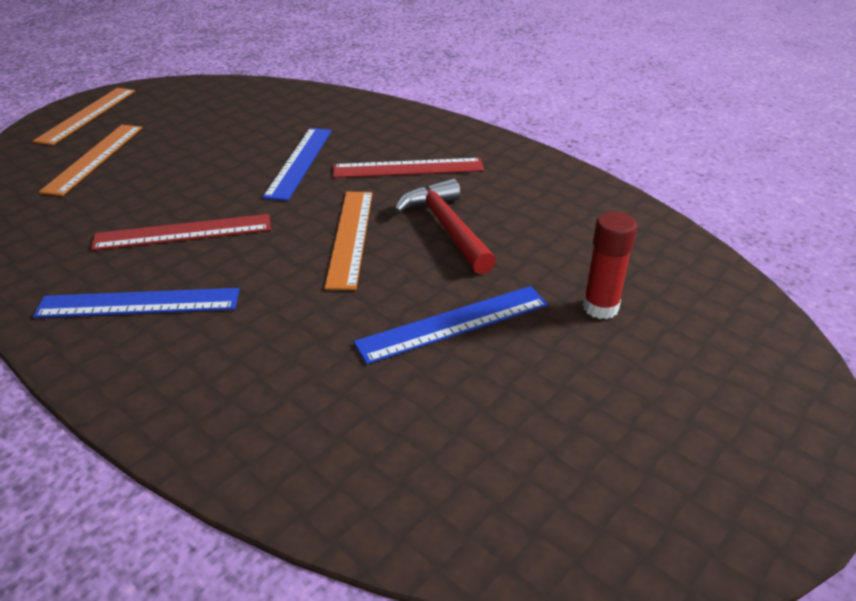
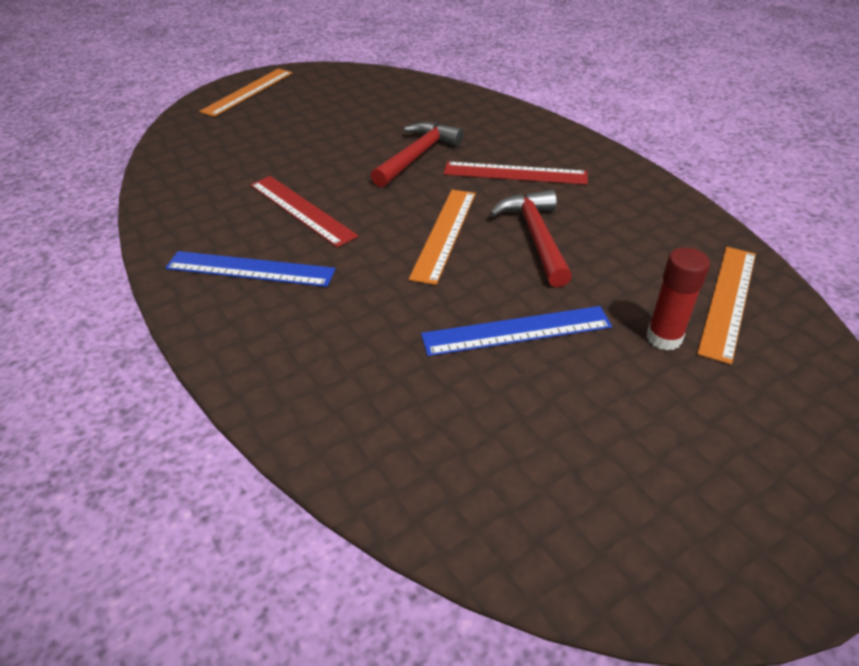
camera: 15 degrees right, 5 degrees up
orange ruler [39,125,142,196] -> orange ruler moved to [697,247,756,364]
red ruler [91,214,271,250] -> red ruler turned 45 degrees clockwise [250,176,358,247]
blue ruler [262,128,332,201] -> red hammer [371,122,464,187]

